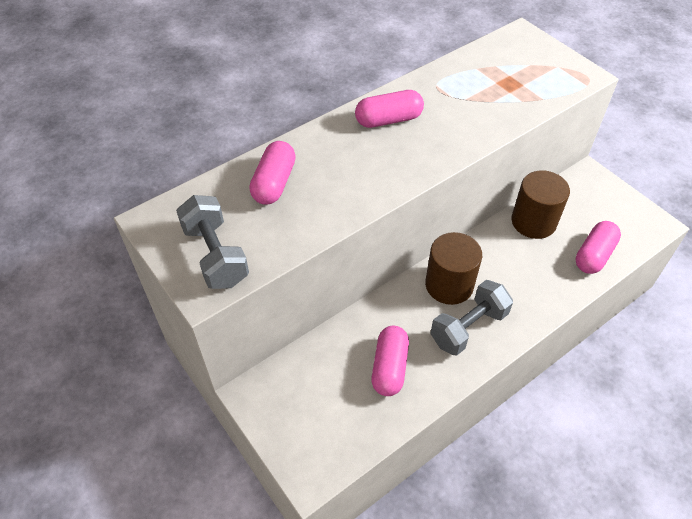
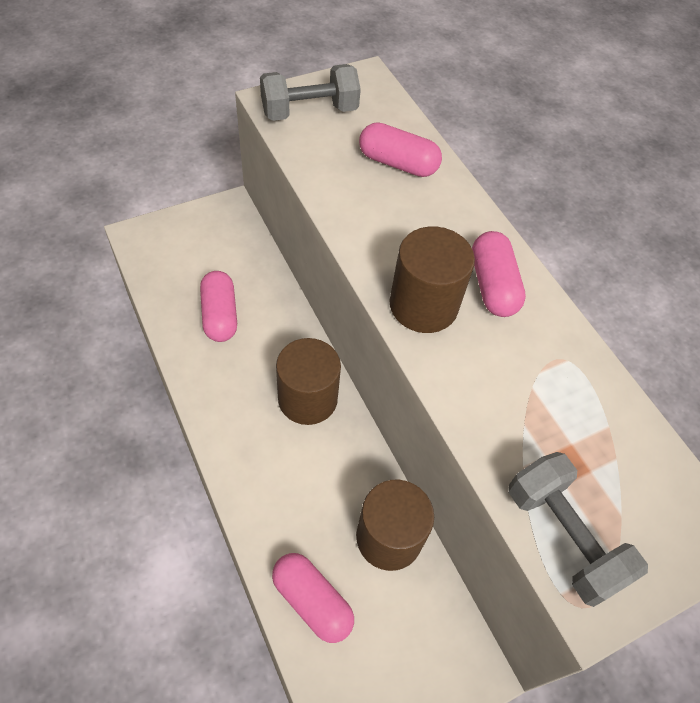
camera: 95 degrees right, 5 degrees up
pink capsule [372,326,409,396] -> pink capsule turned 60 degrees clockwise [200,271,237,342]
grey dumbbell [430,280,513,356] -> grey dumbbell moved to [508,452,648,607]
none -> brown cylinder [389,227,475,333]

